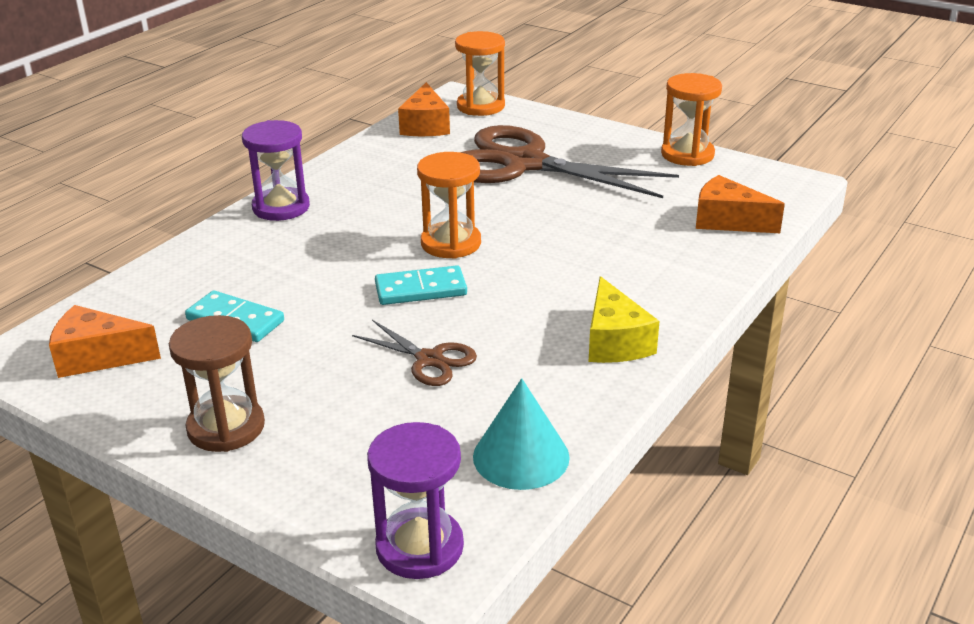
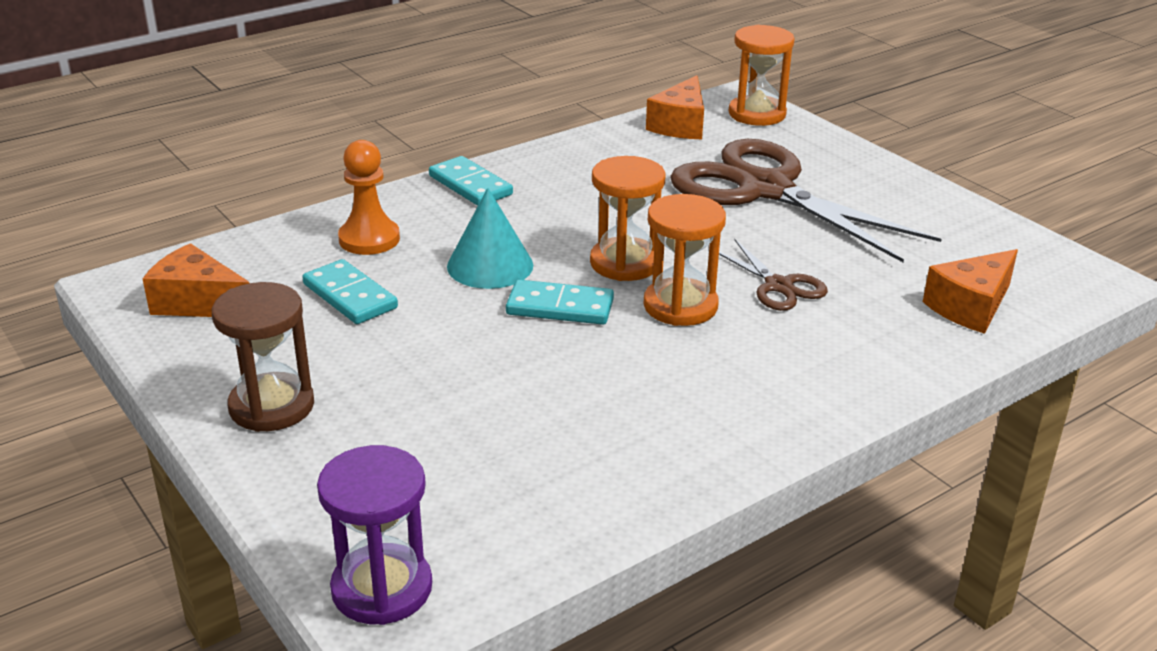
camera: 20 degrees right, 0 degrees up
purple hourglass [242,120,310,221] -> turquoise domino [429,156,513,206]
brown scissors [352,320,477,386] -> brown scissors moved to [719,239,828,311]
turquoise cone [473,378,570,490] -> turquoise cone moved to [447,188,533,289]
yellow cheese [589,276,660,363] -> none
orange hourglass [661,73,722,166] -> orange hourglass moved to [644,194,726,326]
orange cheese [696,175,785,233] -> orange cheese turned 90 degrees counterclockwise [923,249,1018,334]
none -> orange pawn [338,140,400,255]

